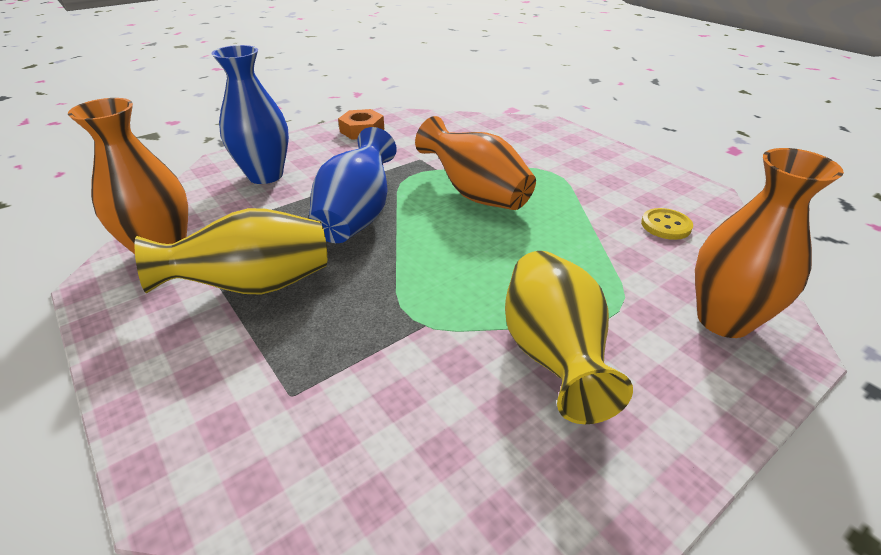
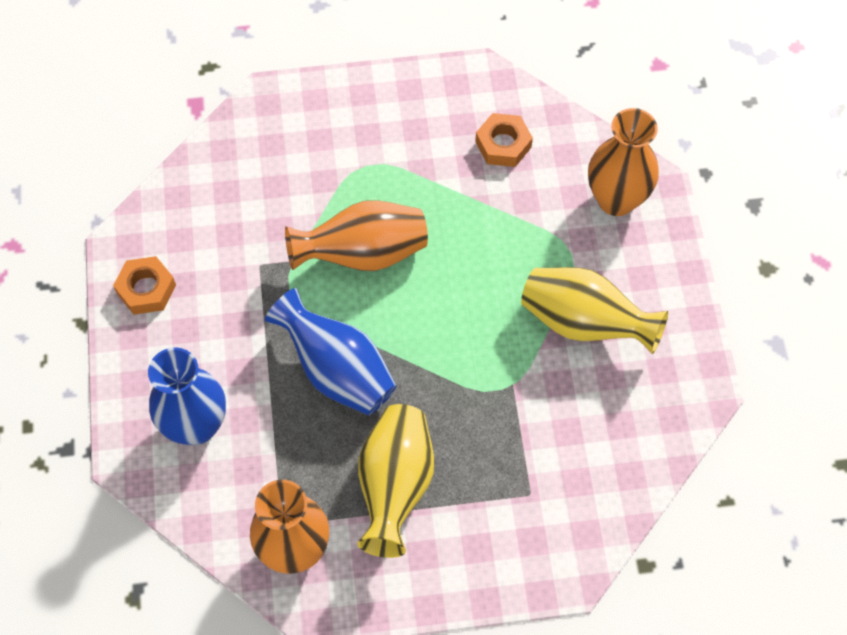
camera: 60 degrees left, 25 degrees up
yellow button [641,208,693,240] -> orange nut [475,113,533,167]

